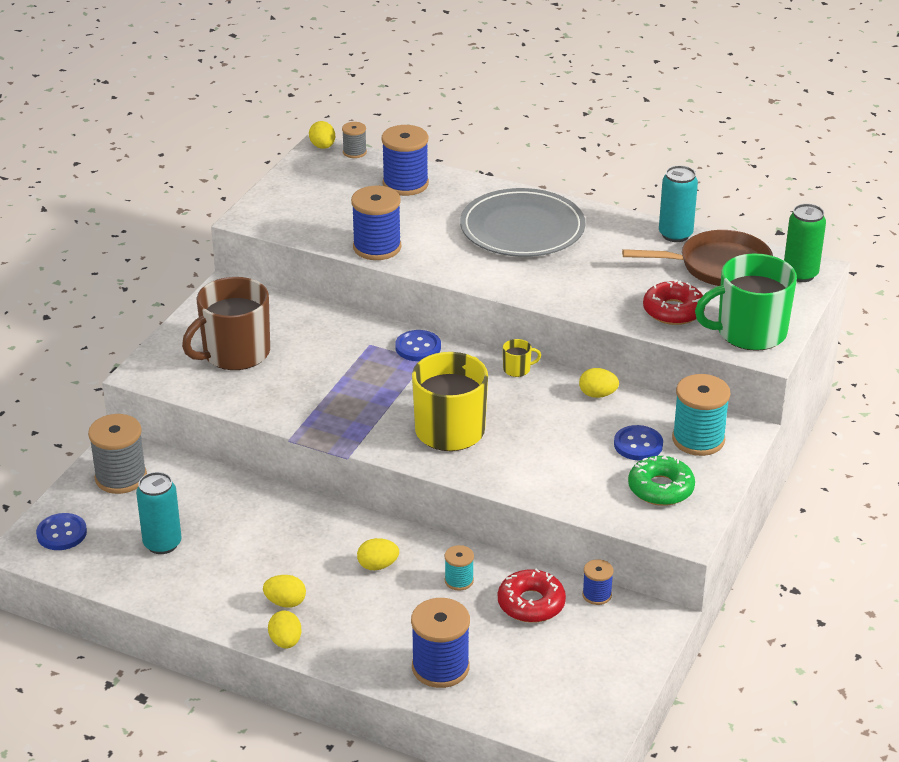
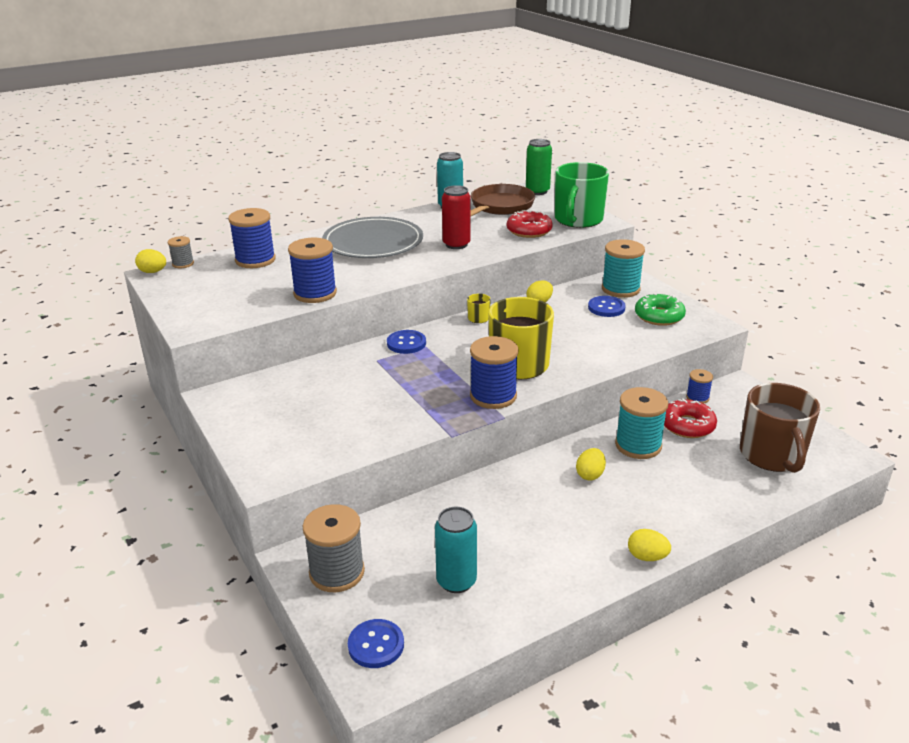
camera: 55 degrees left, 5 degrees down
brown mug [182,277,270,370] -> brown mug moved to [740,383,820,473]
yellow egg [263,575,306,608] -> none
blue spool [411,598,470,688] -> blue spool moved to [470,336,519,409]
turquoise spool [444,545,474,591] -> turquoise spool [615,387,668,459], size x1.88
none -> red can [442,185,471,249]

